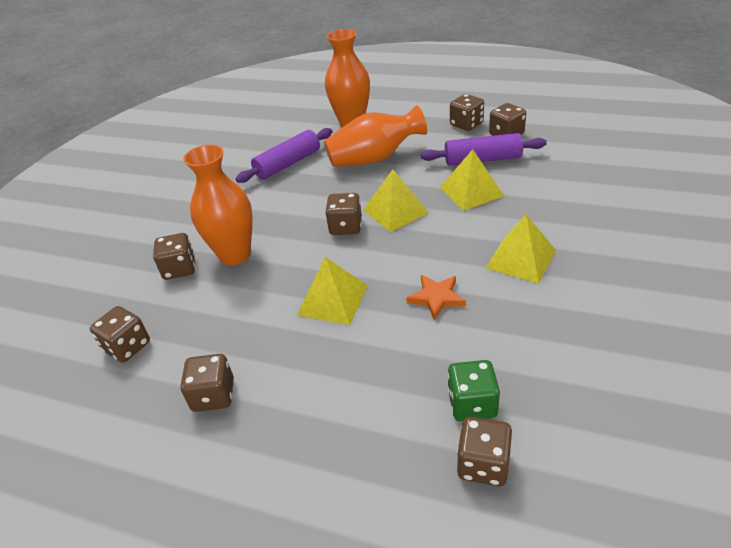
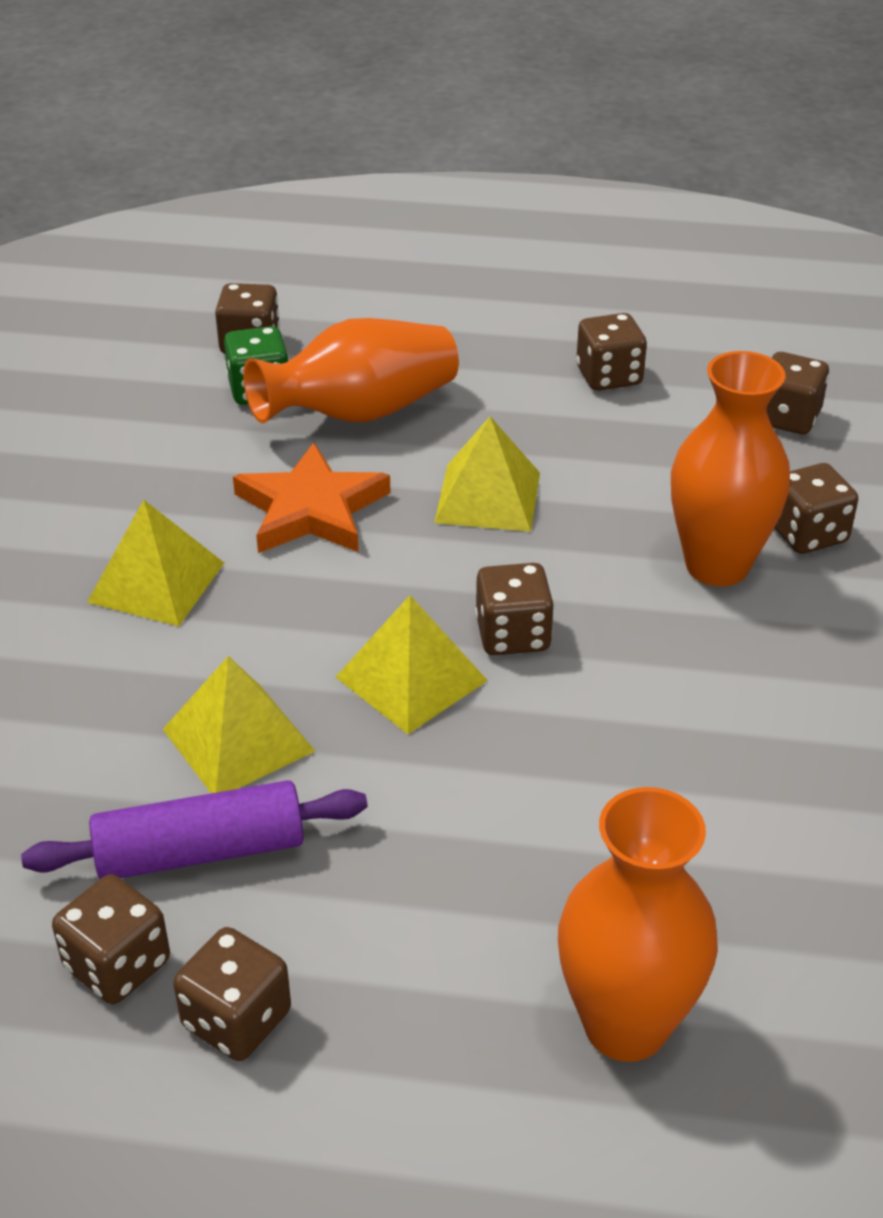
camera: 165 degrees right, 0 degrees up
purple rolling pin [236,128,333,183] -> none
orange vase [324,105,427,167] -> orange vase moved to [243,318,459,423]
orange star [406,275,466,320] -> orange star [233,442,391,553], size x1.60

